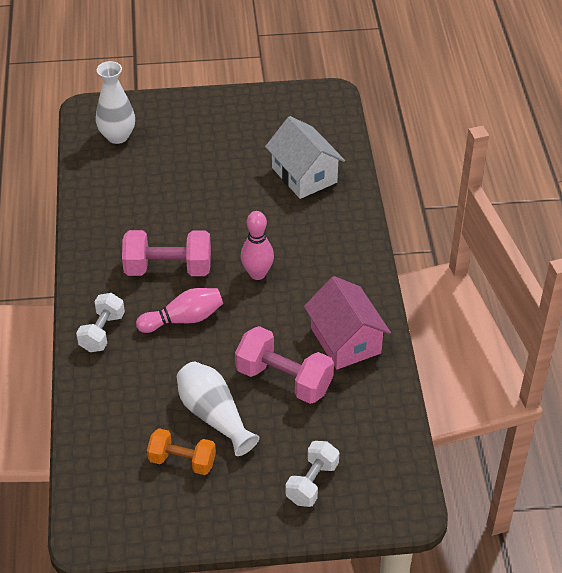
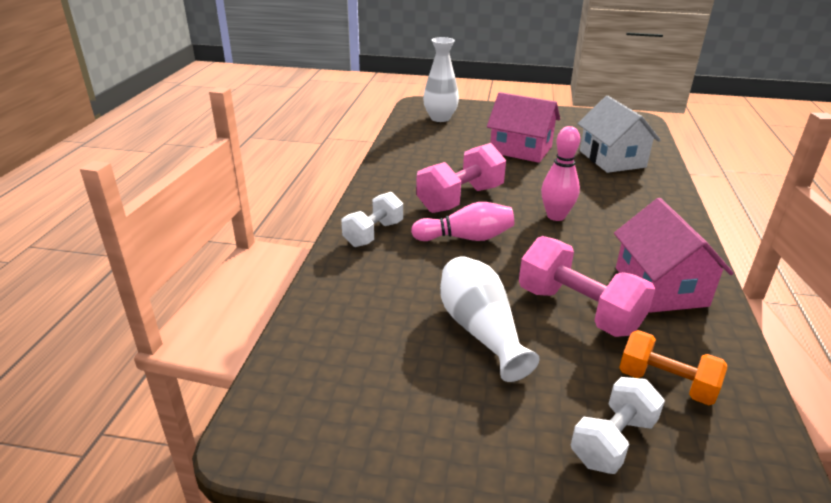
camera: 15 degrees right, 15 degrees down
pink dumbbell [122,230,211,276] -> pink dumbbell turned 60 degrees counterclockwise [416,143,506,213]
orange dumbbell [147,428,216,475] -> orange dumbbell moved to [619,330,727,405]
none -> pink house [487,92,560,163]

